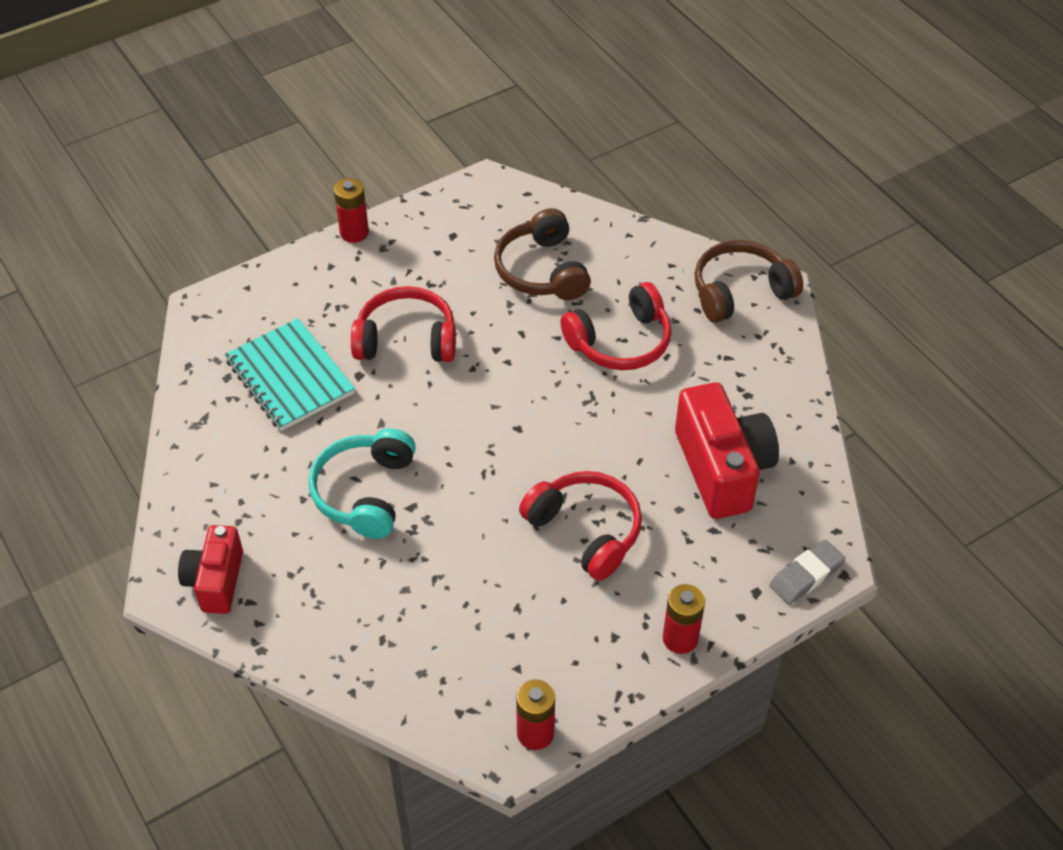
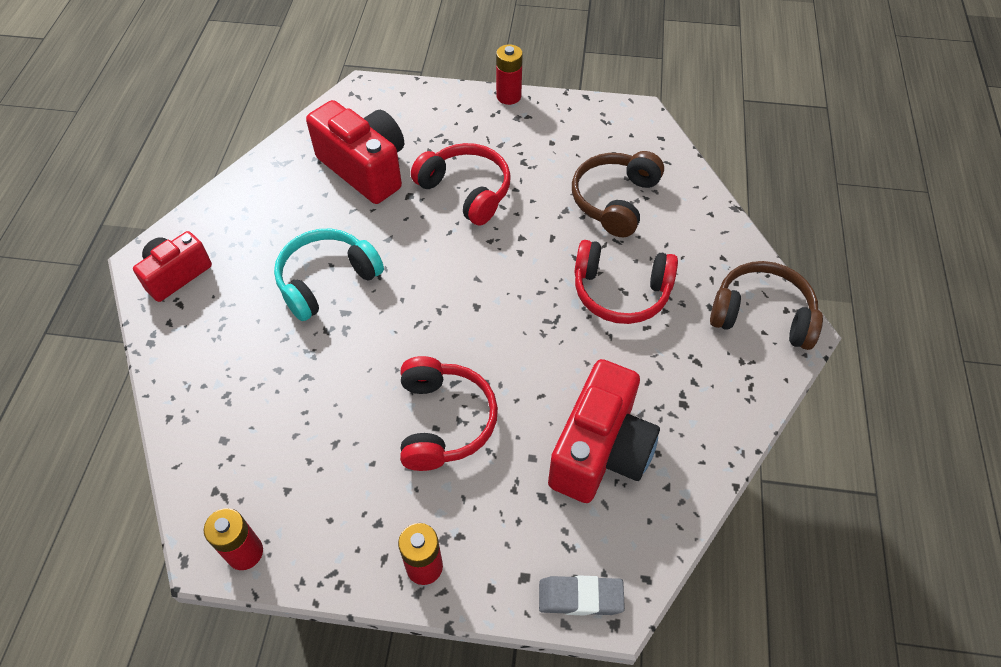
camera: 40 degrees right, 5 degrees up
turquoise notebook [225,318,355,431] -> red camera [306,100,404,204]

